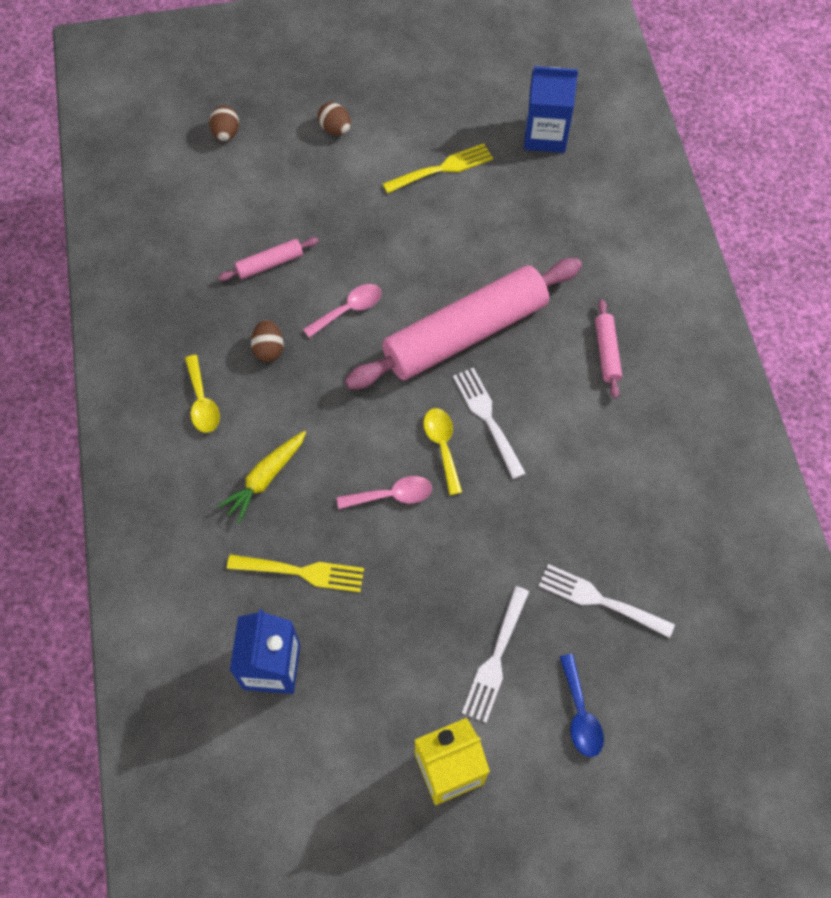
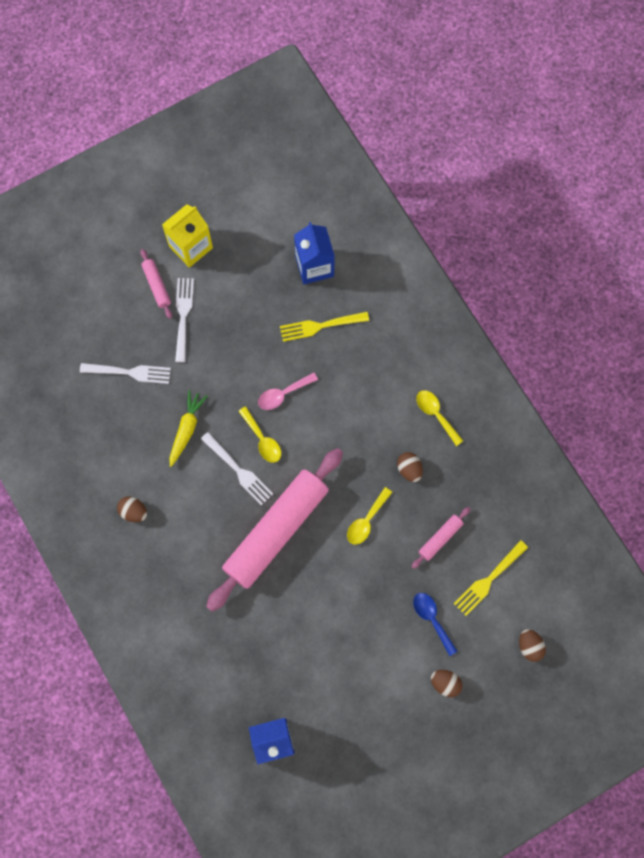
camera: 160 degrees right, 10 degrees up
yellow carrot [218,431,306,523] -> yellow carrot moved to [170,390,207,467]
pink spoon [303,284,381,338] -> yellow spoon [347,487,392,544]
yellow fork [383,143,493,193] -> yellow fork moved to [454,540,528,616]
blue spoon [560,654,604,757] -> blue spoon moved to [413,593,458,656]
pink rolling pin [595,299,622,399] -> pink rolling pin moved to [140,249,172,319]
none -> brown egg [117,496,147,522]

